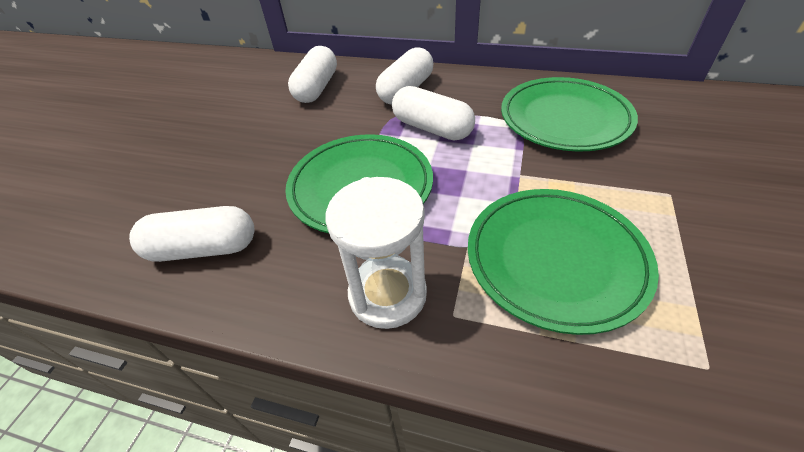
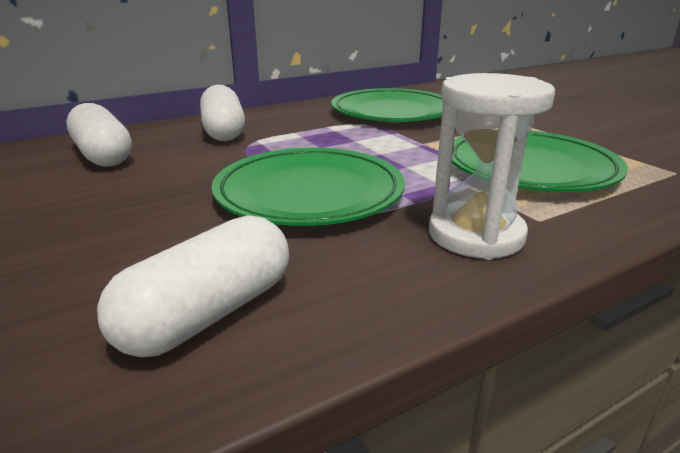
camera: 50 degrees left, 20 degrees down
white capsule [392,86,475,141] -> none

